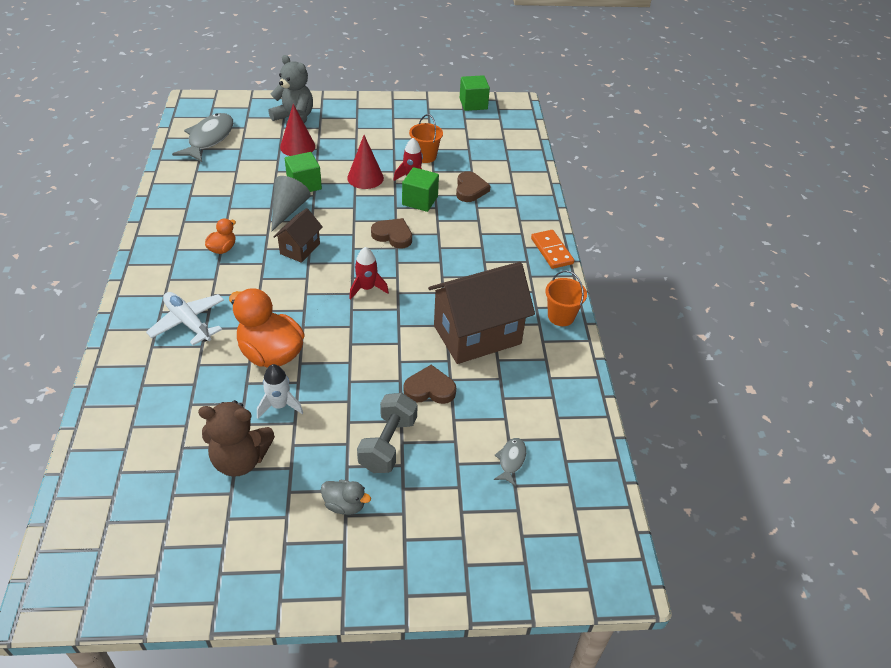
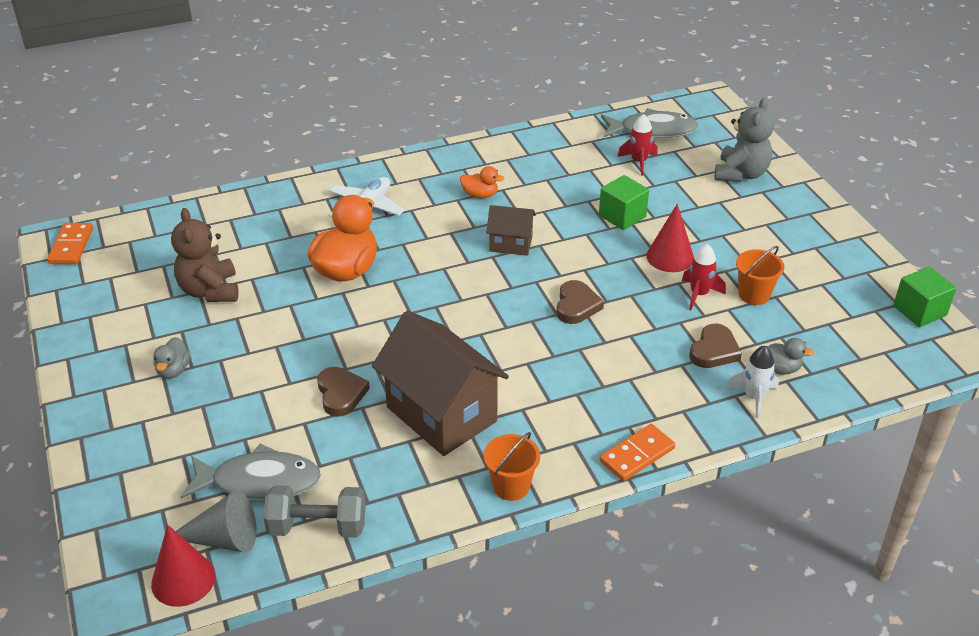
camera: 75 degrees right, 5 degrees down
white rocket [257,364,303,419] -> white rocket moved to [727,346,779,419]
grey cone [271,176,311,232] -> grey cone moved to [176,491,257,553]
red cone [280,104,315,156] -> red cone moved to [151,525,215,607]
red rocket [349,247,389,300] -> red rocket moved to [618,114,658,176]
grey dumbbell [357,393,418,473] -> grey dumbbell moved to [264,486,366,537]
green cube [402,167,439,212] -> none
brown heart [456,171,491,202] -> brown heart turned 45 degrees counterclockwise [689,324,742,368]
grey fish [494,438,526,486] -> grey fish [181,444,321,500], size x2.08
none -> orange domino [47,223,93,264]
none -> grey duck [760,338,814,375]

